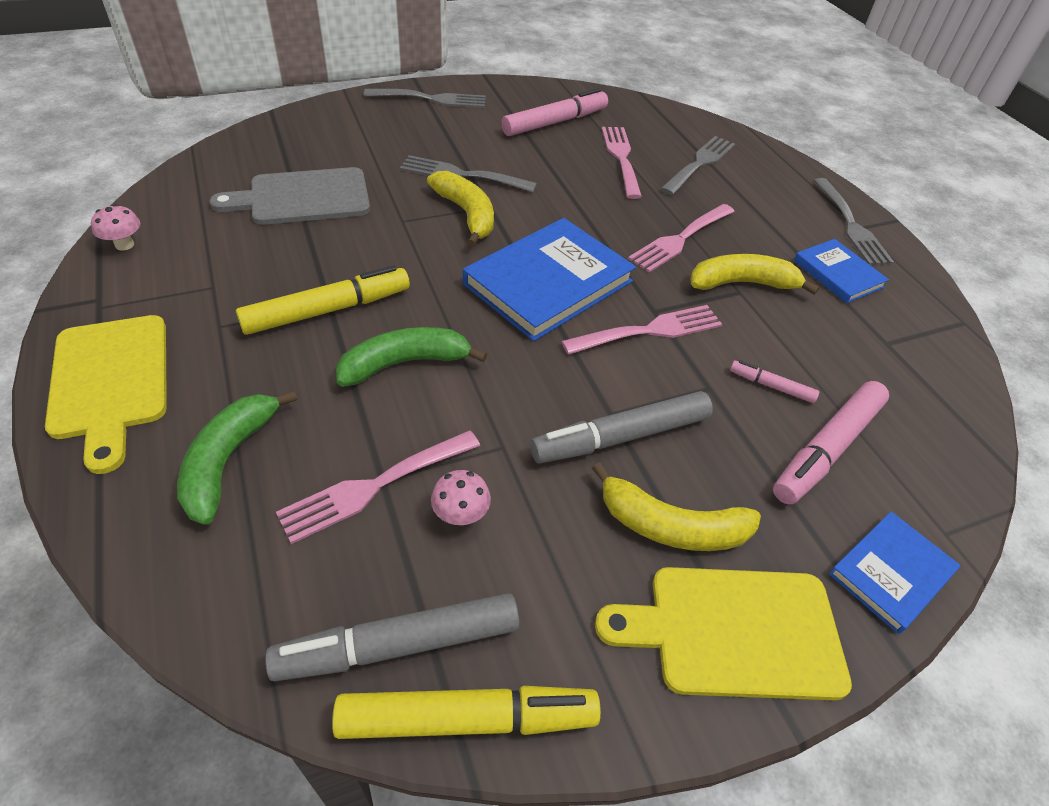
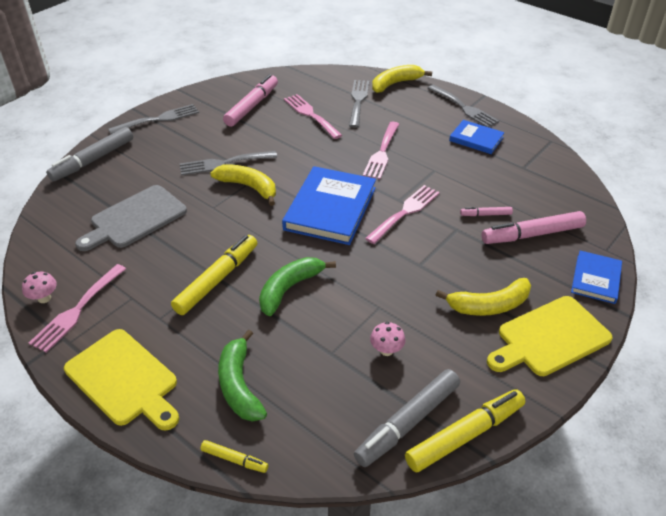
camera: 25 degrees left, 5 degrees down
pink fork [276,430,480,544] -> pink fork moved to [29,264,126,353]
grey marker [530,391,713,464] -> grey marker moved to [46,127,133,182]
yellow banana [690,254,819,295] -> yellow banana moved to [372,65,432,93]
pink marker [773,381,889,505] -> pink marker turned 60 degrees clockwise [482,211,586,244]
none -> yellow marker [200,440,269,473]

